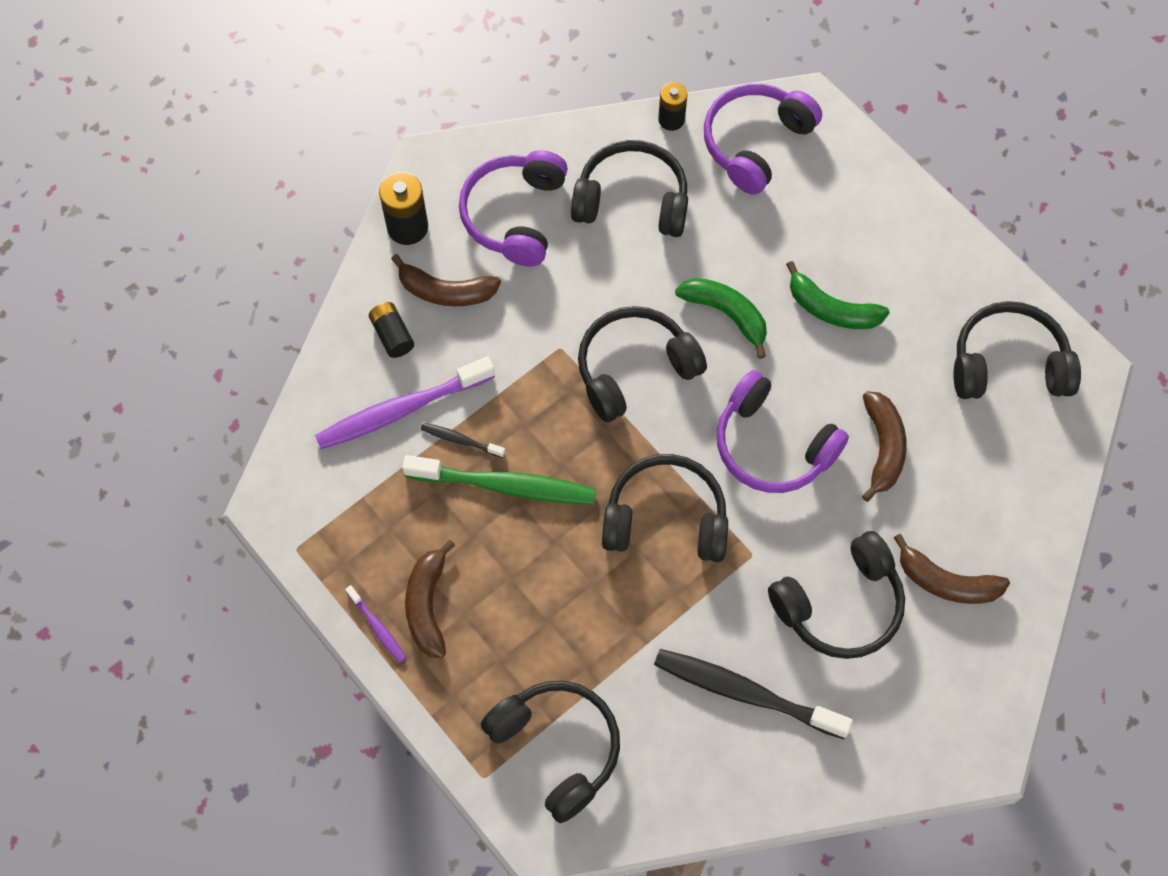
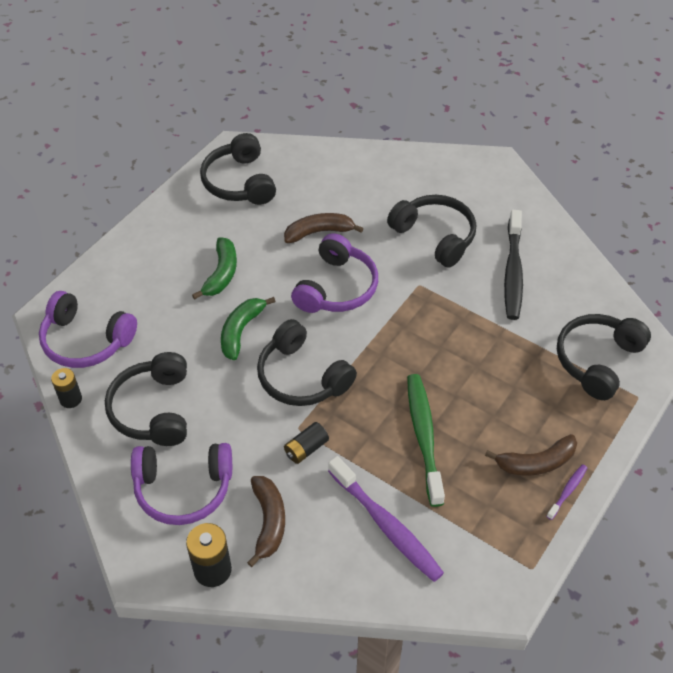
camera: 105 degrees left, 15 degrees down
black battery [369,302,414,358] -> black battery moved to [284,422,329,464]
black toothbrush [421,423,505,458] -> none
black headphones [602,454,728,562] -> none
brown banana [894,534,1010,604] -> none

